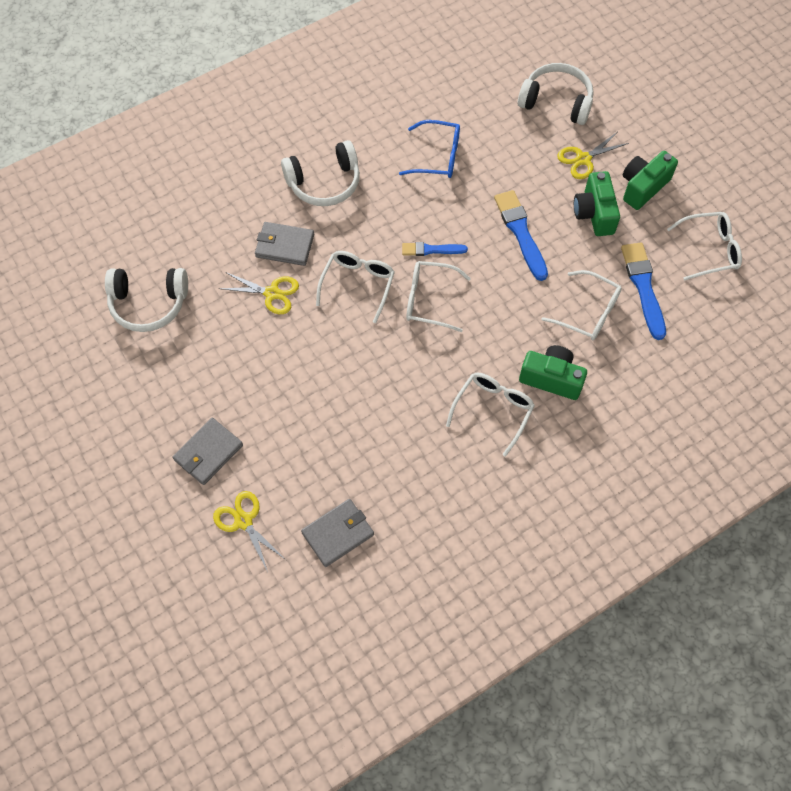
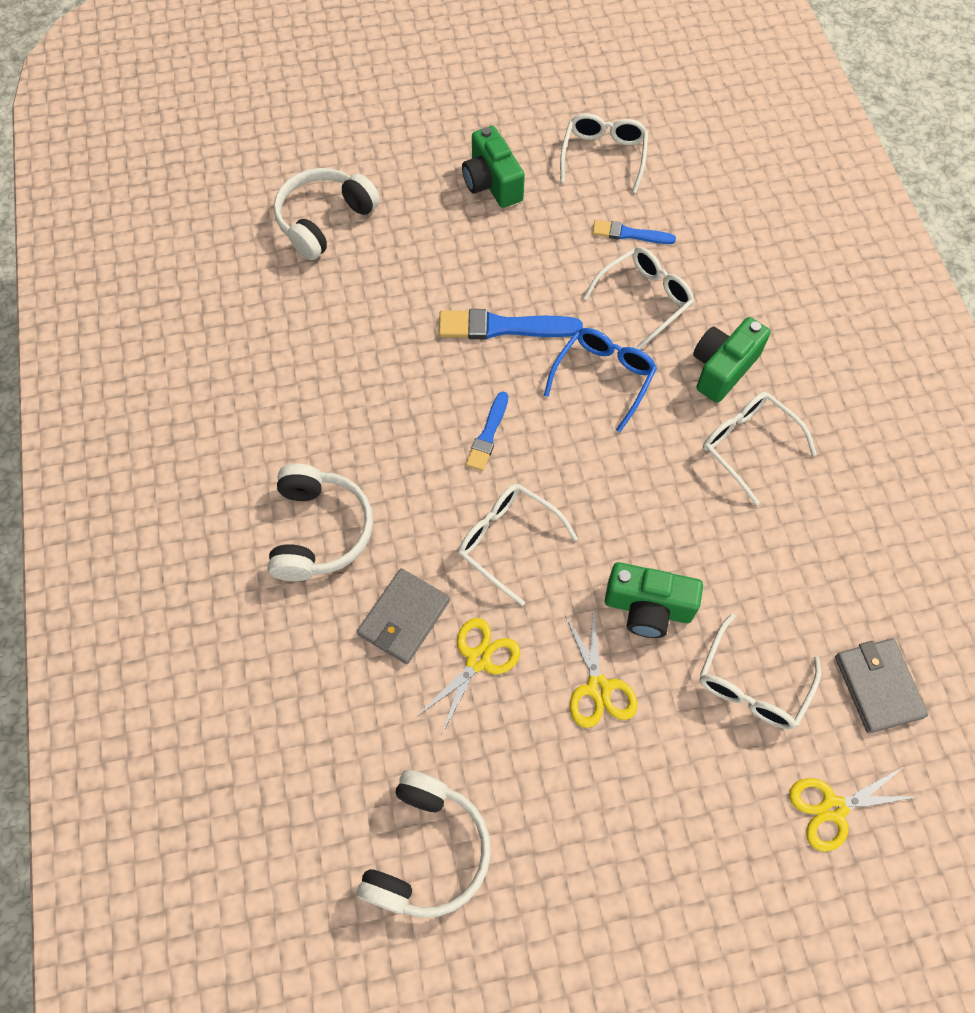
camera: 70 degrees left, 0 degrees up
grey wallet [173,418,243,485] -> none
blue glasses [399,120,460,178] -> blue glasses moved to [544,328,657,432]
white glasses [406,261,471,332] -> white glasses moved to [699,613,821,730]
yellow scissors [557,132,629,179] -> yellow scissors moved to [564,610,637,728]
green camera [574,171,620,236] -> green camera moved to [605,562,703,638]
blue brush [621,243,666,340] -> blue brush [592,220,676,244], size x0.61

